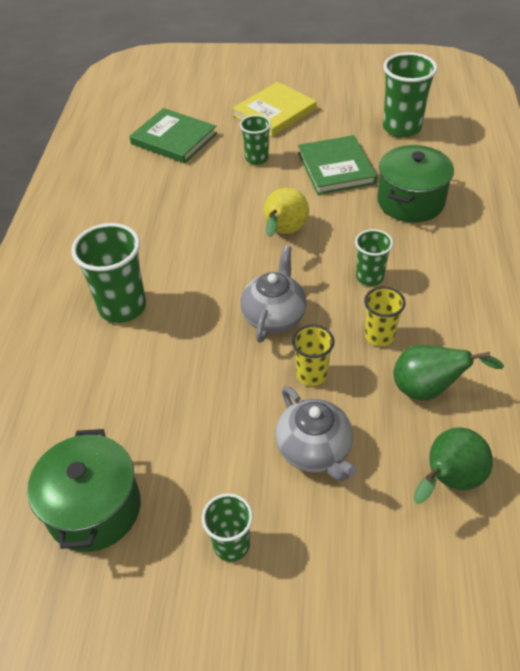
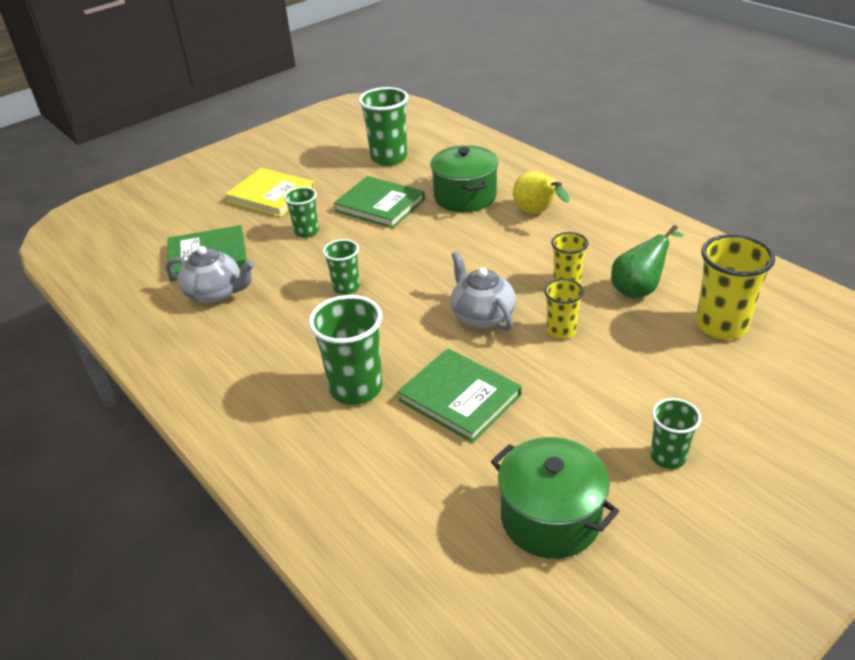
camera: 45 degrees left, 10 degrees down
yellow book [233,82,317,137] -> yellow book turned 60 degrees counterclockwise [225,168,315,217]
yellow pear [264,188,309,237] -> yellow pear moved to [513,171,570,214]
grey teapot [275,386,356,481] -> grey teapot moved to [166,246,254,304]
green cup [355,229,393,286] -> green cup moved to [323,239,360,295]
green pear [414,427,493,504] -> yellow cup [696,234,775,340]
none -> green book [397,348,522,443]

